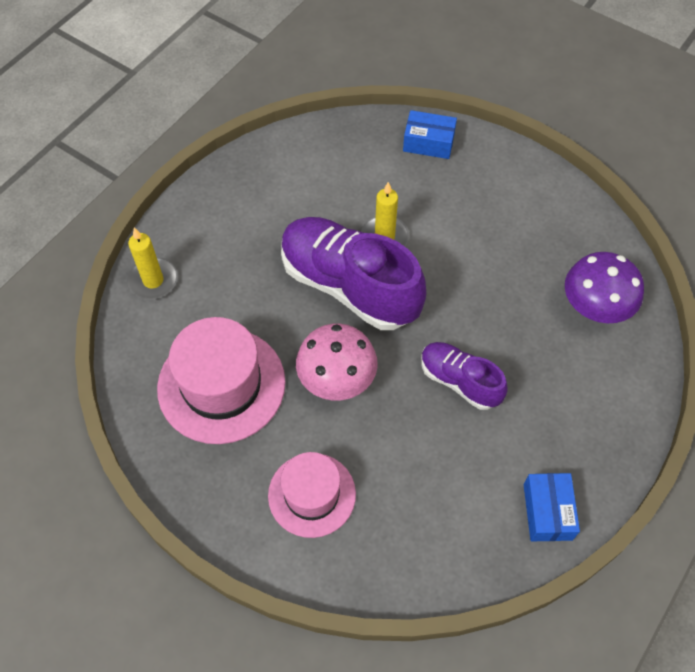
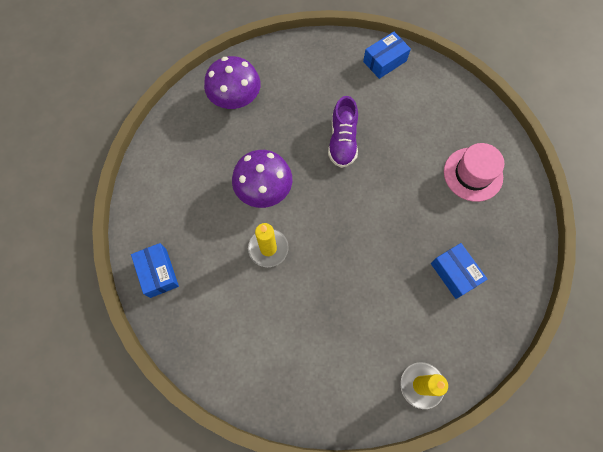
camera: 125 degrees left, 10 degrees up
pink hat [157,317,286,444] -> blue box [431,243,488,299]
purple shoe [281,217,426,330] -> none
pink mushroom [296,323,378,401] -> none
none -> purple mushroom [232,150,292,208]

